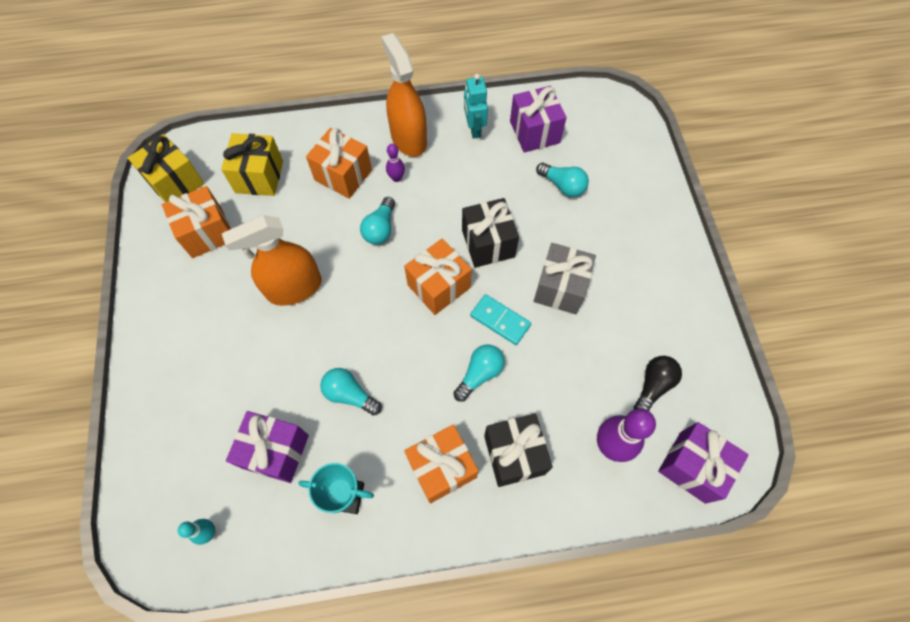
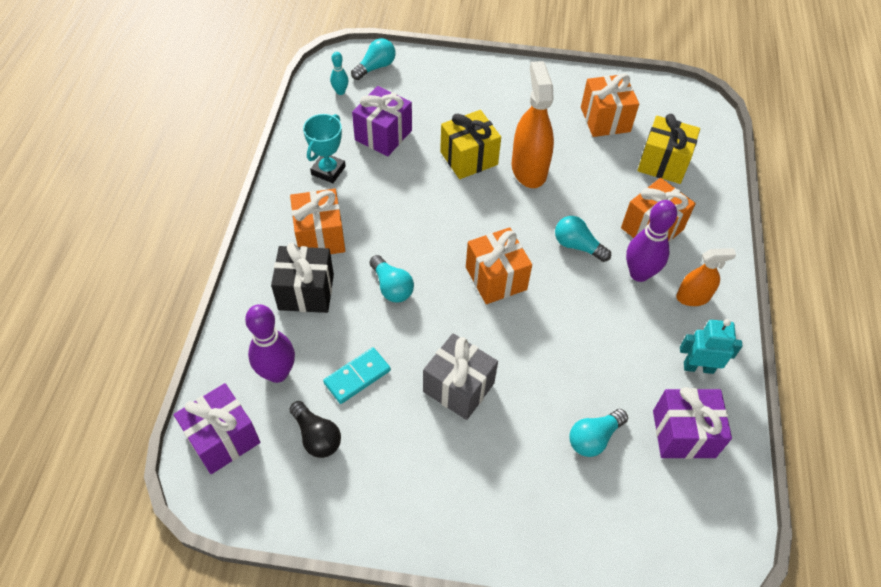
camera: 105 degrees right, 10 degrees down
yellow gift [128,134,204,202] -> yellow gift moved to [440,110,501,179]
turquoise light bulb [320,368,382,415] -> turquoise light bulb moved to [351,38,396,80]
orange spray bottle [381,33,427,157] -> orange spray bottle [676,248,736,306], size x0.59
purple bowling pin [386,144,405,182] -> purple bowling pin [626,200,677,282], size x1.91
black gift [462,198,519,268] -> none
turquoise domino [470,294,531,345] -> turquoise domino moved to [323,347,391,404]

